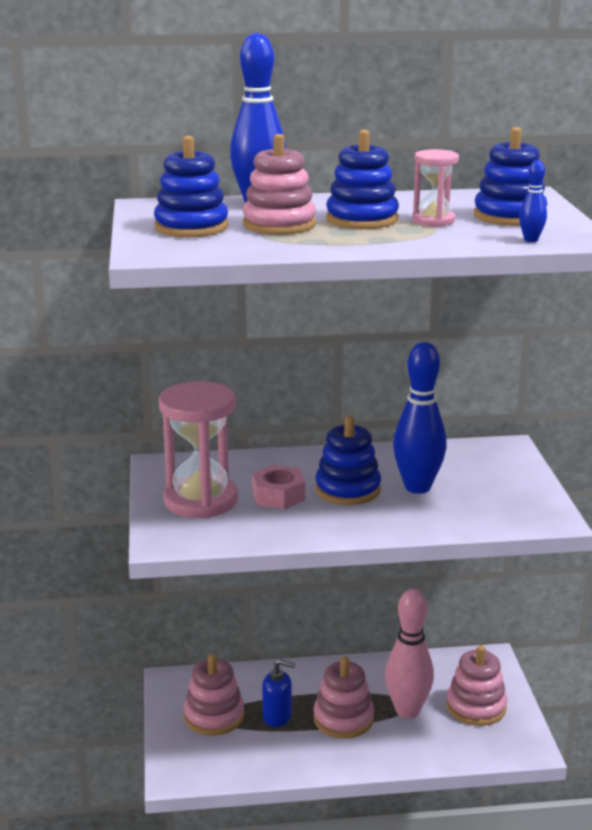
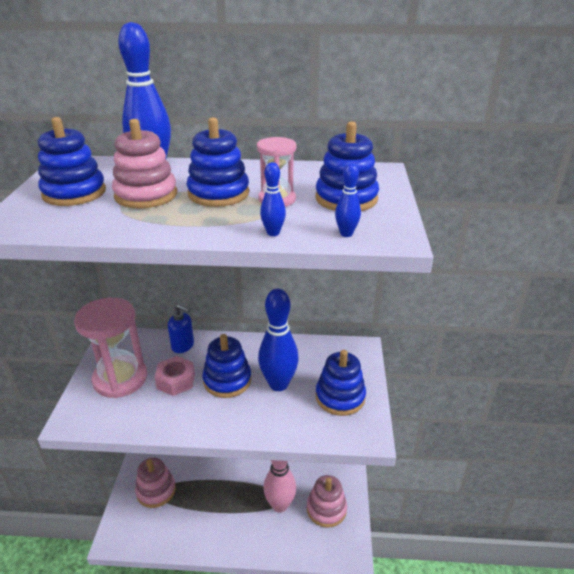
camera: 10 degrees right, 10 degrees up
blue soap dispenser [262,659,295,727] -> blue soap dispenser moved to [168,305,194,353]
pink stacking toy [313,657,374,739] -> none
none -> blue bowling pin [260,162,286,236]
none -> blue stacking toy [316,350,366,416]

